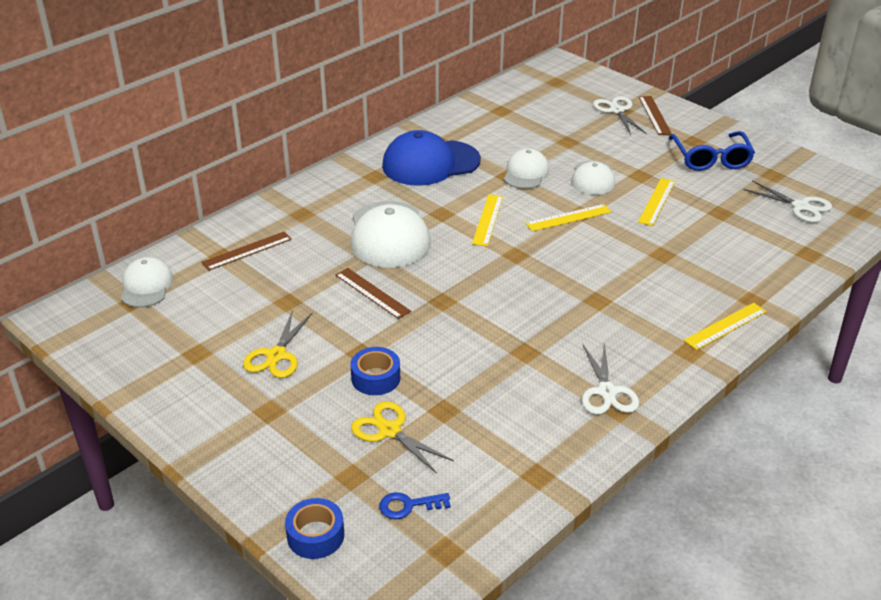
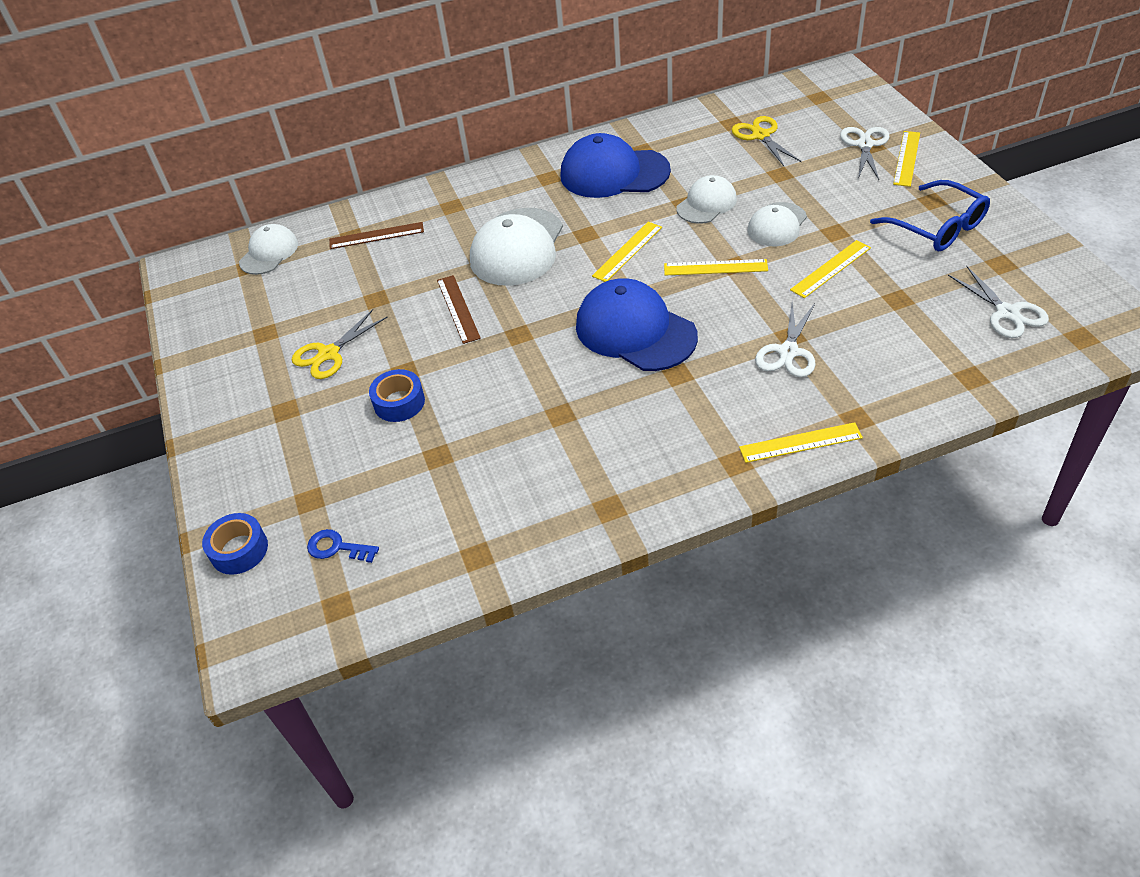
camera: 30 degrees right, 10 degrees up
yellow scissors [351,401,454,474] -> yellow scissors moved to [732,116,801,166]
white scissors [582,341,639,415] -> white scissors moved to [755,303,815,377]
brown ruler [639,96,672,135] -> yellow ruler [893,131,920,187]
blue glasses [669,131,755,171] -> blue glasses turned 60 degrees counterclockwise [870,180,990,251]
none -> blue cap [576,278,698,371]

